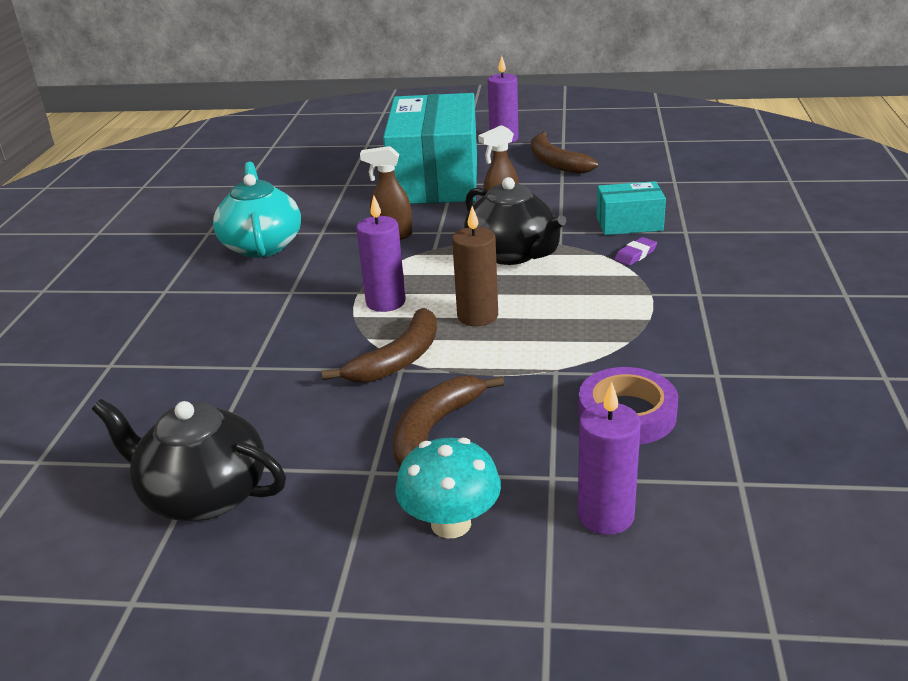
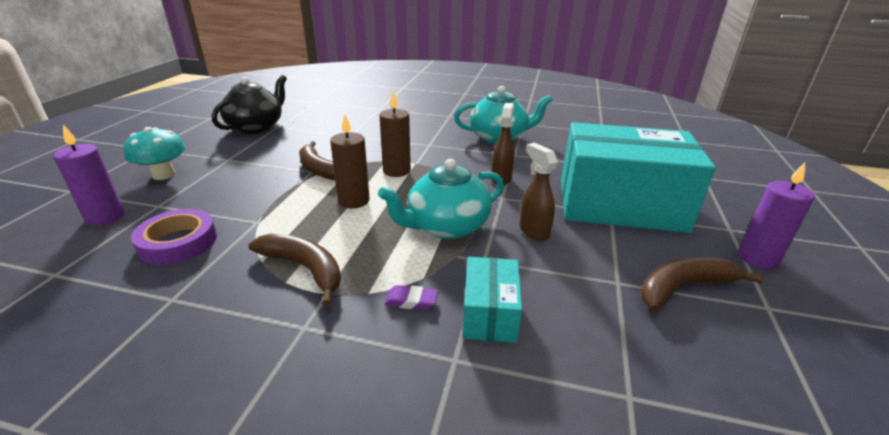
camera: 95 degrees right, 0 degrees up
purple candle [356,196,406,312] -> brown candle [380,91,411,177]
brown banana [393,376,504,467] -> brown banana moved to [249,233,341,306]
black teapot [464,177,566,265] -> turquoise teapot [378,159,504,239]
purple eraser [614,237,657,266] -> purple eraser turned 45 degrees counterclockwise [384,285,438,310]

